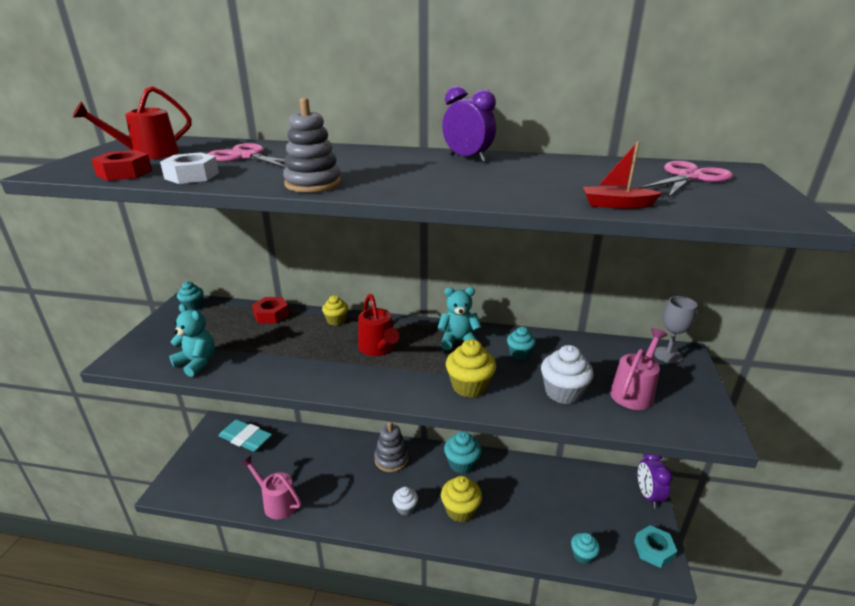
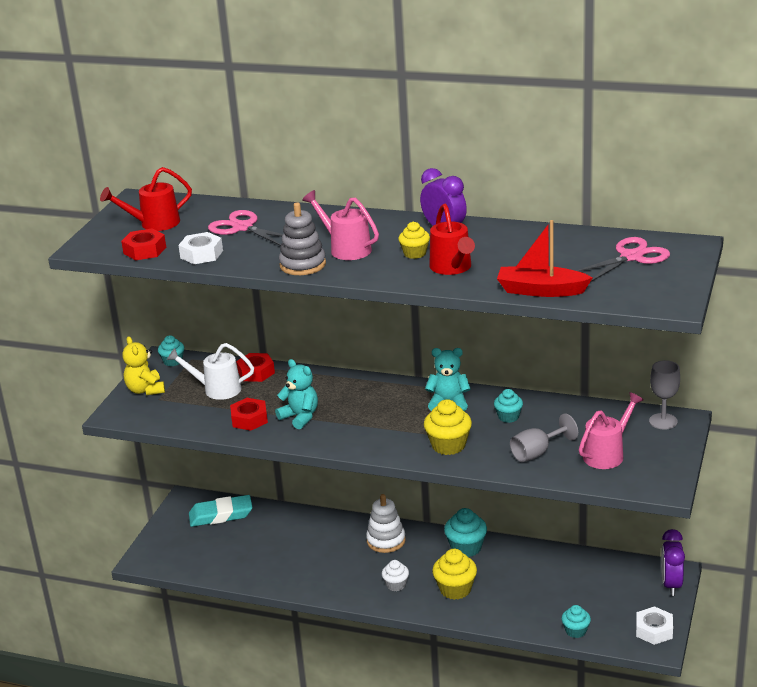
camera: 10 degrees right, 0 degrees up
turquoise teddy bear [169,304,215,377] -> turquoise teddy bear moved to [275,359,318,429]
turquoise eraser [218,420,272,452] -> turquoise eraser turned 45 degrees counterclockwise [189,495,252,527]
pink watering can [241,456,301,520] -> pink watering can moved to [302,190,379,260]
yellow cupcake [322,295,348,326] -> yellow cupcake moved to [398,222,430,259]
red watering can [358,294,399,356] -> red watering can moved to [429,204,475,275]
grey stacking toy [374,421,409,472] -> white stacking toy [366,494,406,553]
white cupcake [541,345,594,404] -> grey goblet [510,413,578,462]
red boat [583,141,662,209] -> red boat [497,220,593,297], size x1.55
turquoise nut [634,525,677,568] -> white nut [636,606,673,645]
none -> yellow teddy bear [122,336,165,395]
none -> white watering can [167,343,254,400]
none -> red nut [230,398,268,431]

